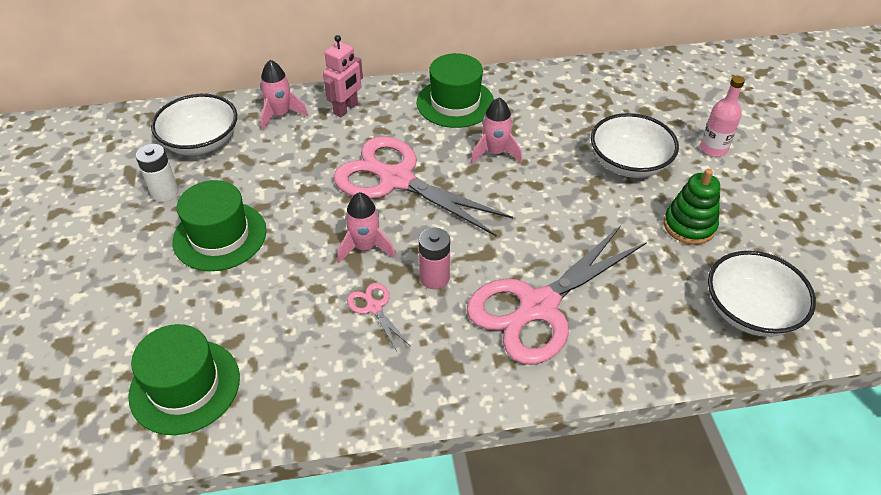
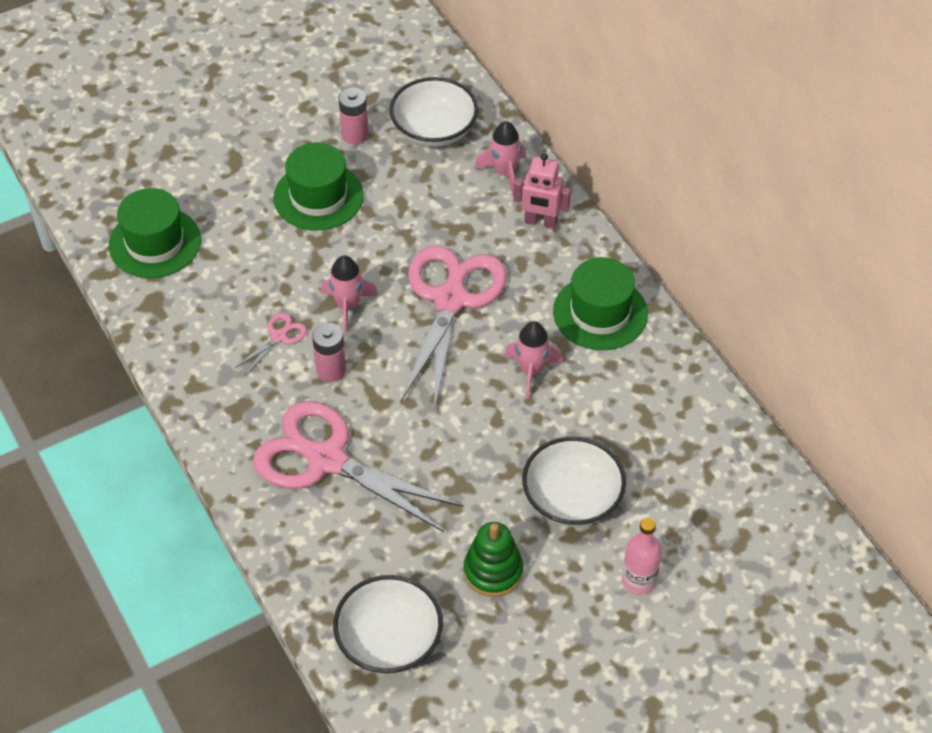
camera: 70 degrees right, 5 degrees up
white battery [136,144,179,202] -> pink battery [339,88,369,145]

